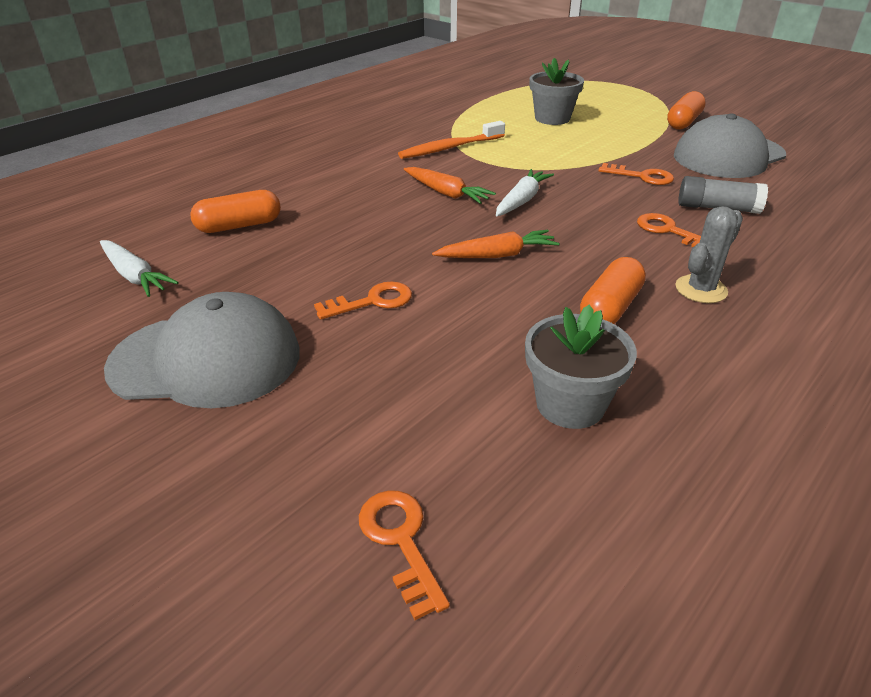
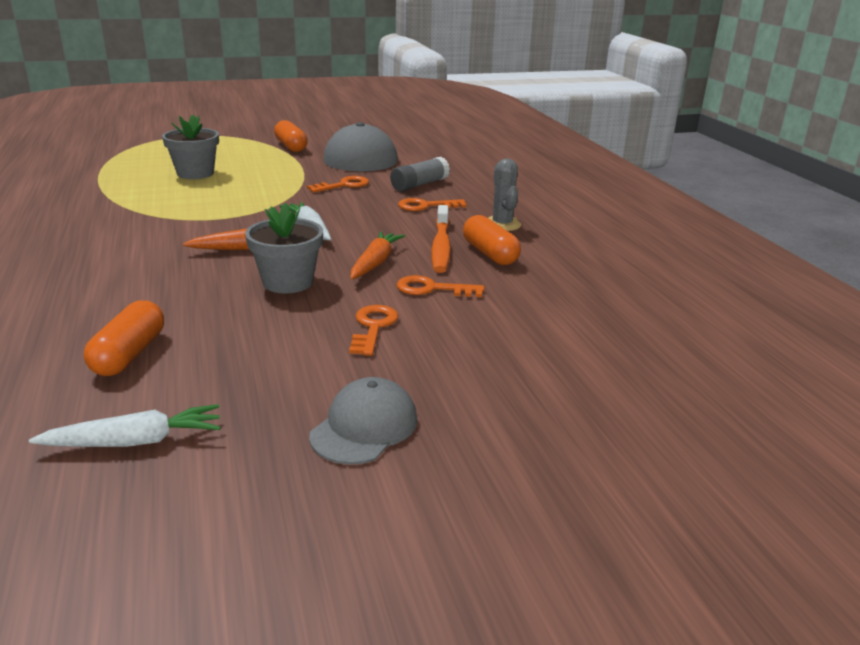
camera: 60 degrees left, 10 degrees down
grey cap [104,292,300,408] -> grey cap [309,377,417,465], size x0.59
orange key [359,490,450,620] -> orange key moved to [397,275,484,297]
orange toothbrush [398,121,505,159] -> orange toothbrush moved to [431,205,451,273]
grey flower pot [525,305,637,429] -> grey flower pot moved to [245,202,323,293]

